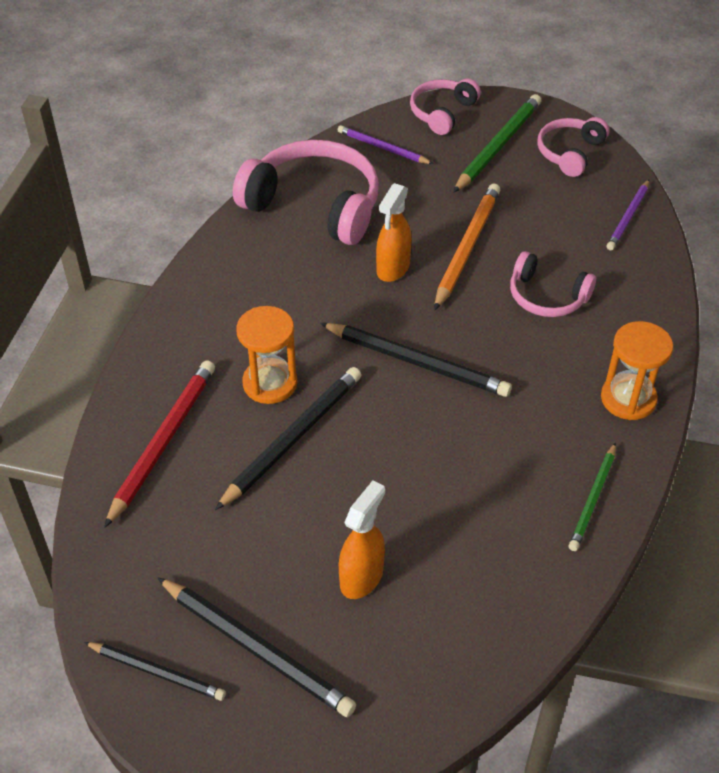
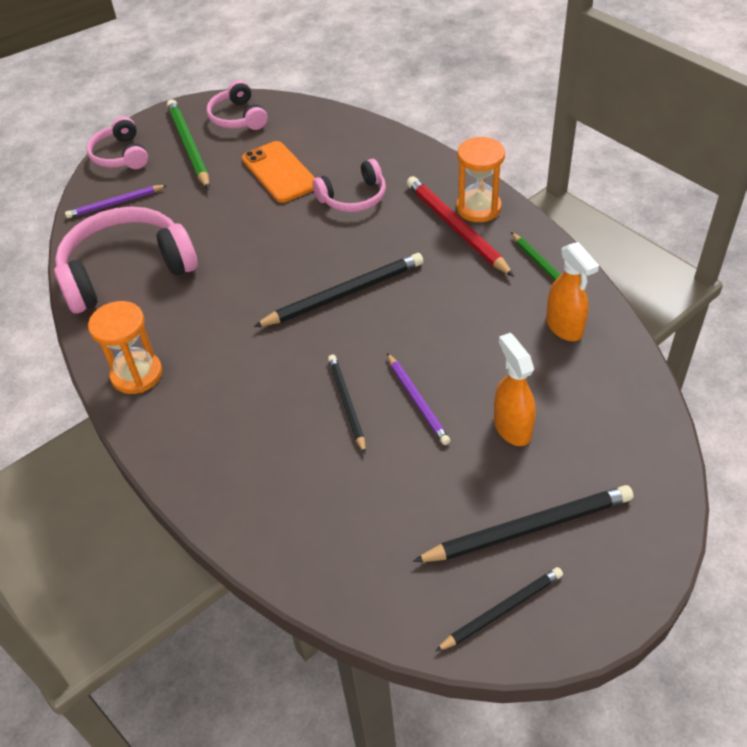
camera: 50 degrees left, 0 degrees up
red pencil [104,360,215,528] -> red pencil moved to [407,176,514,277]
black pencil [215,367,361,510] -> black pencil [328,355,366,453], size x0.62
orange hourglass [236,306,297,404] -> orange hourglass moved to [88,301,162,394]
orange spray bottle [376,183,412,282] -> orange spray bottle moved to [546,242,599,341]
orange pencil [434,184,501,310] -> none
purple pencil [606,180,649,250] -> purple pencil moved to [387,353,451,445]
none -> orange phone [242,141,315,203]

